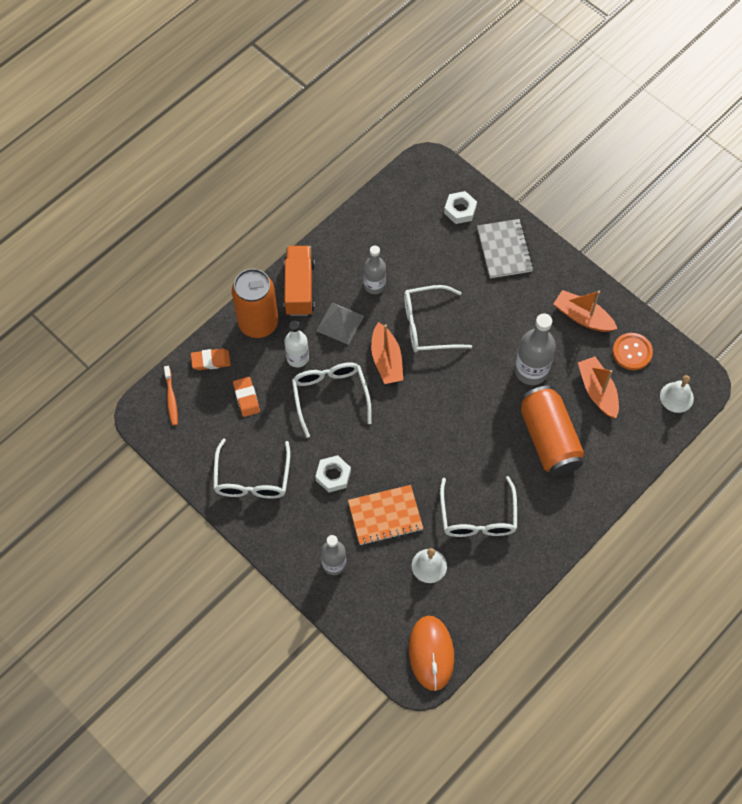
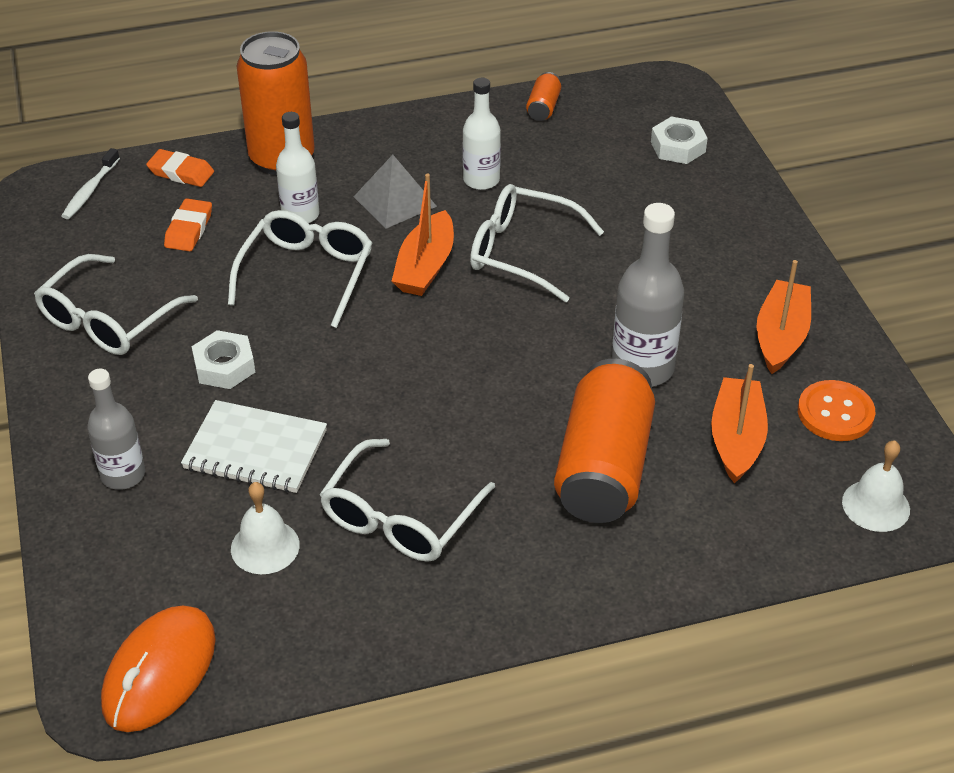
camera: 30 degrees right, 20 degrees down
orange toothbrush [164,366,178,426] -> white toothbrush [62,148,120,219]
orange truck [284,246,315,316] -> none
orange notebook [348,485,423,545] -> white notebook [181,400,327,493]
grey bottle [363,246,386,294] -> white bottle [462,78,501,190]
grey notebook [477,219,533,278] -> none
orange boat [554,290,617,332] -> orange boat turned 45 degrees clockwise [757,260,811,374]
none -> orange can [526,72,561,121]

